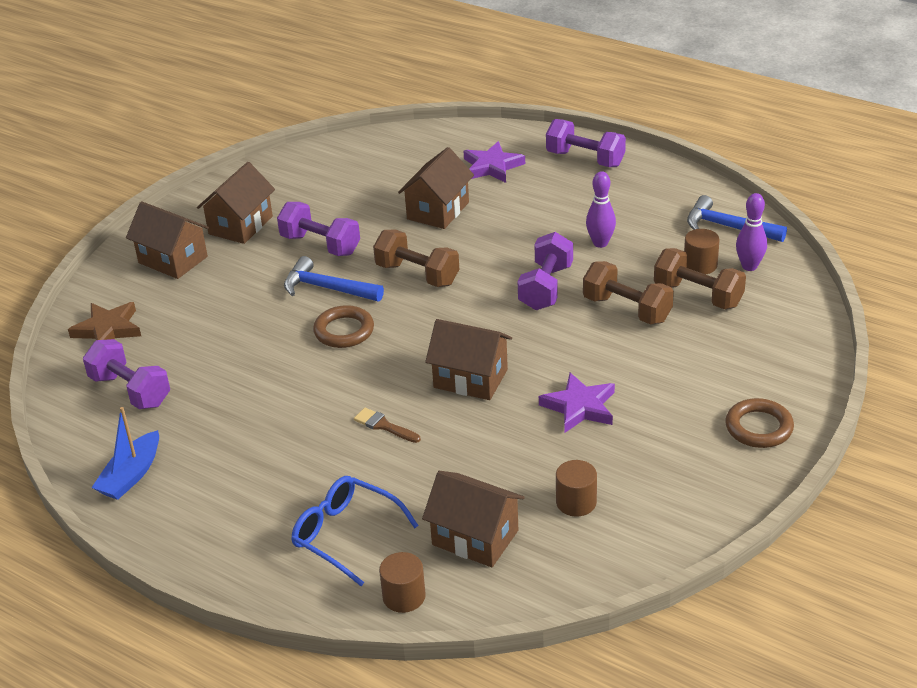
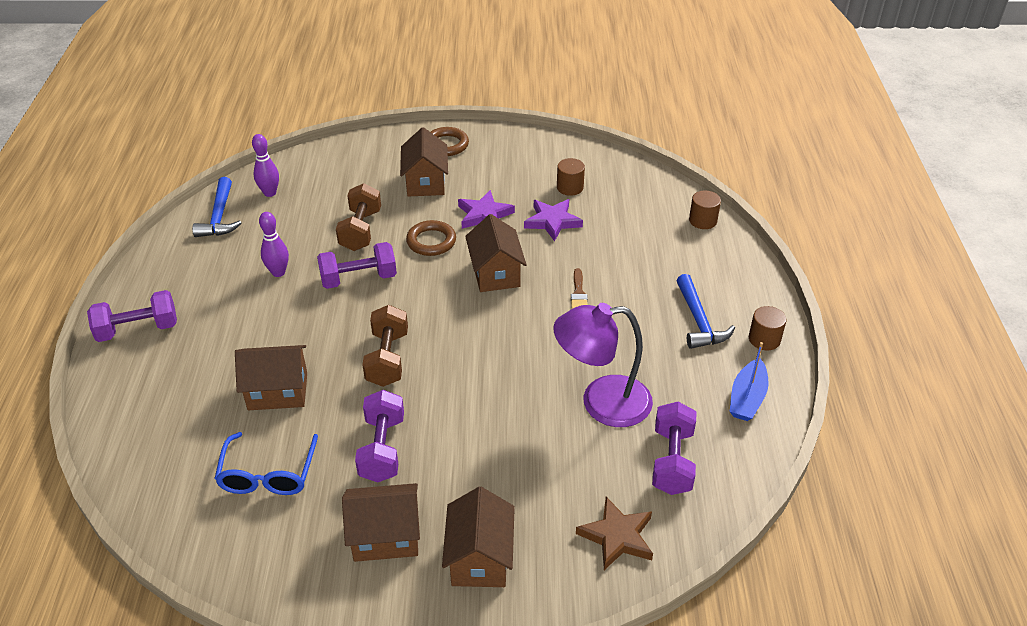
camera: 125 degrees left, 5 degrees up
blue boat [91,407,159,500] -> blue boat turned 120 degrees clockwise [730,342,769,421]
blue hammer [284,256,384,301] -> blue hammer moved to [676,274,735,349]
blue glasses [291,476,419,586] -> blue glasses moved to [214,432,318,495]
brown ring [313,305,374,348] -> brown ring moved to [406,220,456,256]
brown house [422,471,525,567] -> brown house moved to [400,127,448,196]
purple star [464,141,525,183] -> purple star moved to [524,199,583,242]
purple dumbbell [546,119,626,167] -> purple dumbbell turned 75 degrees clockwise [87,290,177,342]
brown dumbbell [654,248,746,309] -> none
brown cylinder [684,229,719,275] -> brown cylinder moved to [749,306,786,350]
none -> purple lamp [553,303,653,427]

